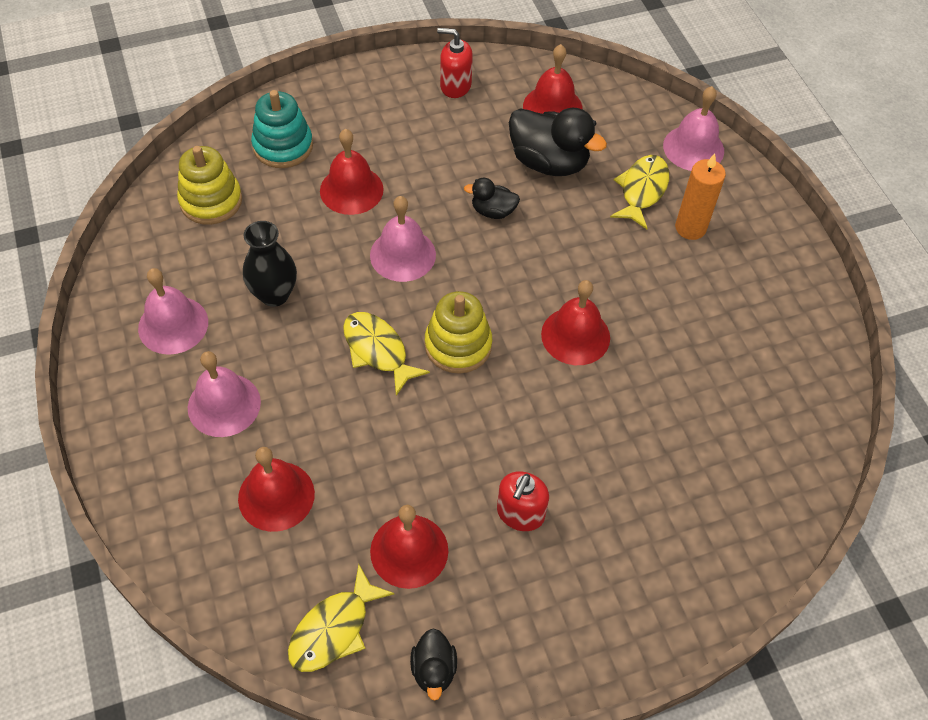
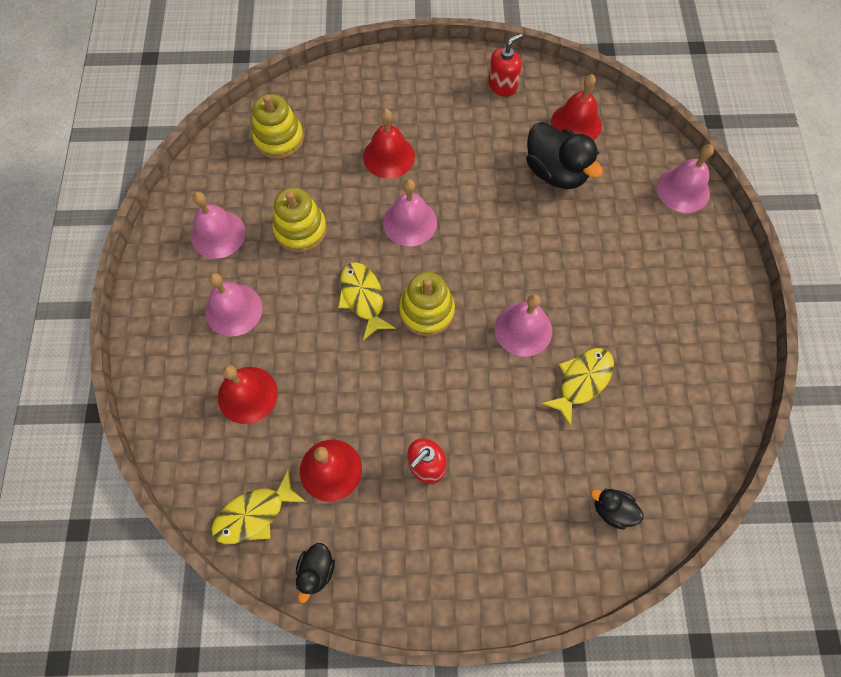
camera: 20 degrees right, 10 degrees up
black vase [243,221,297,307] -> yellow stacking toy [272,188,327,253]
turquoise stacking toy [251,90,313,168] -> none
red soap dispenser [437,28,473,98] -> red soap dispenser turned 105 degrees clockwise [488,33,523,97]
black duck [464,178,520,219] -> black duck moved to [591,489,643,530]
red bell [541,280,610,365] -> pink bell [495,294,552,357]
yellow fish [610,155,669,229] -> yellow fish moved to [541,348,614,427]
orange candle [675,154,726,240] -> none

